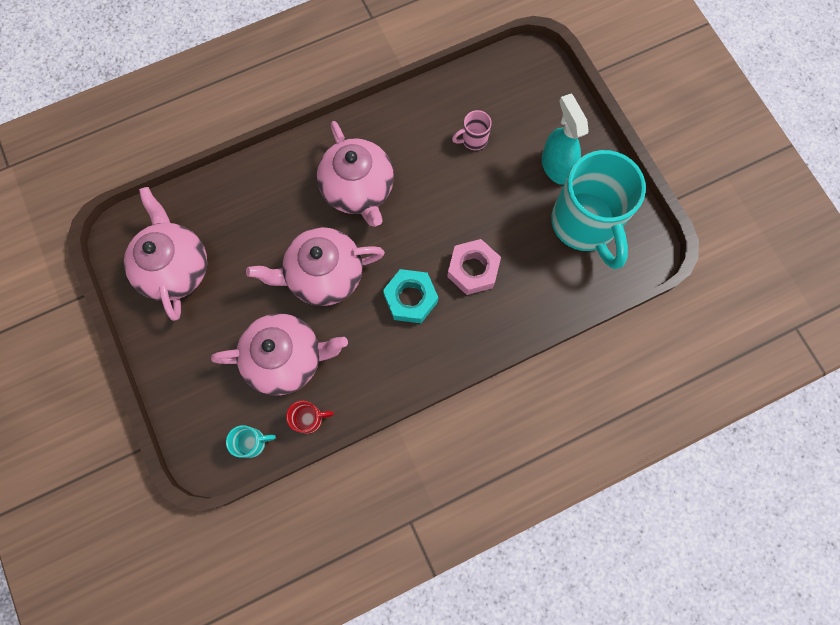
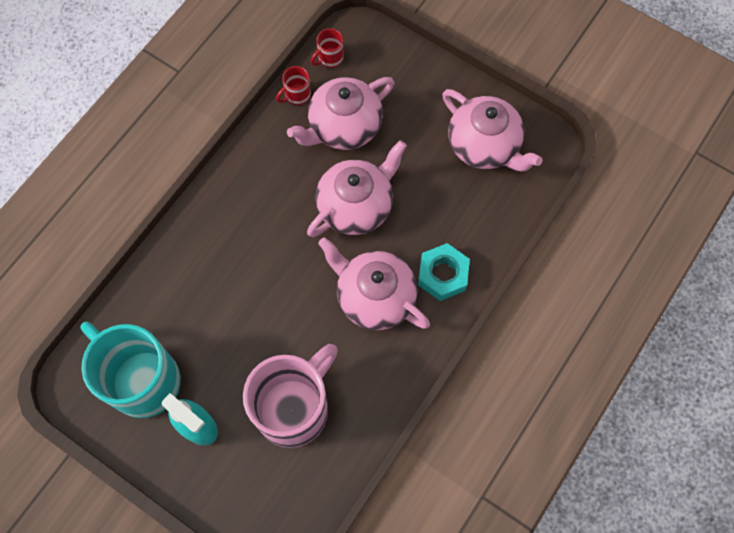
camera: 150 degrees right, 5 degrees down
turquoise mug [226,425,276,458] -> red mug [310,28,344,68]
turquoise nut [383,269,438,323] -> turquoise nut moved to [418,243,470,301]
pink nut [447,239,501,295] -> none
pink mug [452,110,492,150] -> pink mug [243,344,338,448], size x2.49

